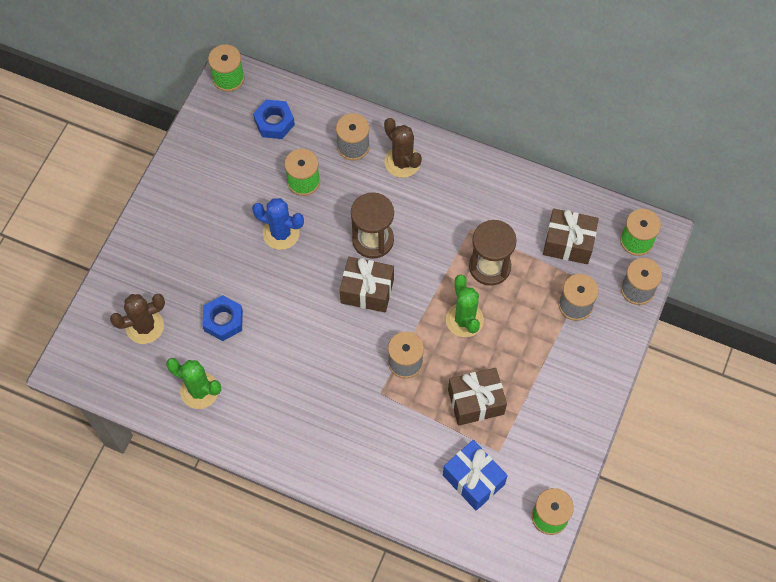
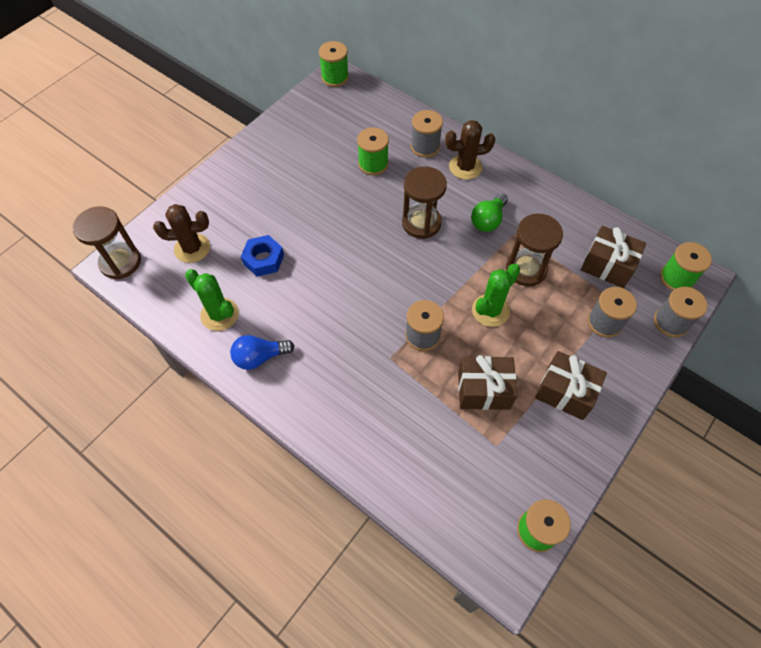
camera: 15 degrees right, 5 degrees down
blue cactus [252,198,304,250] -> none
blue nut [253,99,295,139] -> none
brown gift [340,257,394,313] -> brown gift moved to [535,351,607,420]
brown cactus [384,118,422,178] -> brown cactus turned 75 degrees counterclockwise [445,120,495,180]
blue gift [443,440,508,511] -> none
green cactus [446,275,484,337] -> green cactus turned 45 degrees clockwise [472,264,520,327]
none -> brown hourglass [73,206,141,279]
none -> blue light bulb [230,335,294,370]
none -> green light bulb [471,193,508,232]

